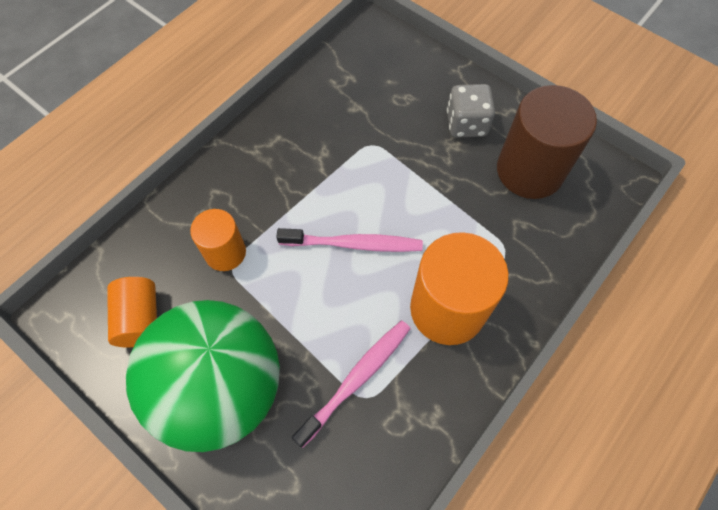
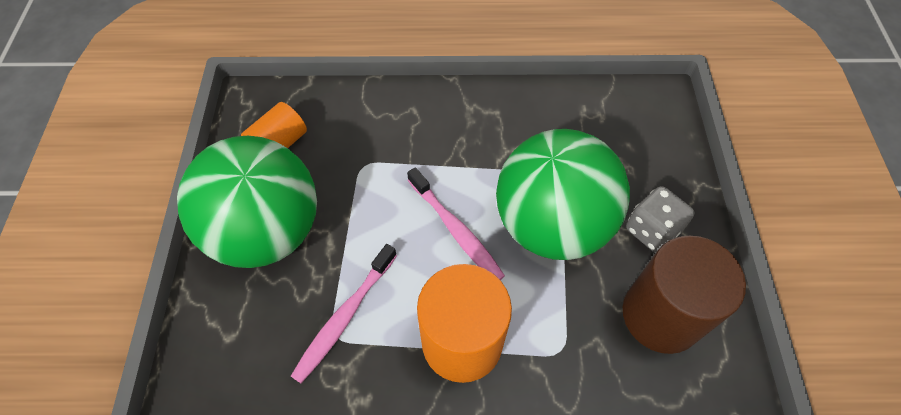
camera: 50 degrees right, 5 degrees down
orange cylinder [190,209,246,271] -> none
pink toothbrush [292,321,411,448] -> pink toothbrush turned 120 degrees clockwise [291,244,397,383]
none -> green ball [496,129,630,260]

